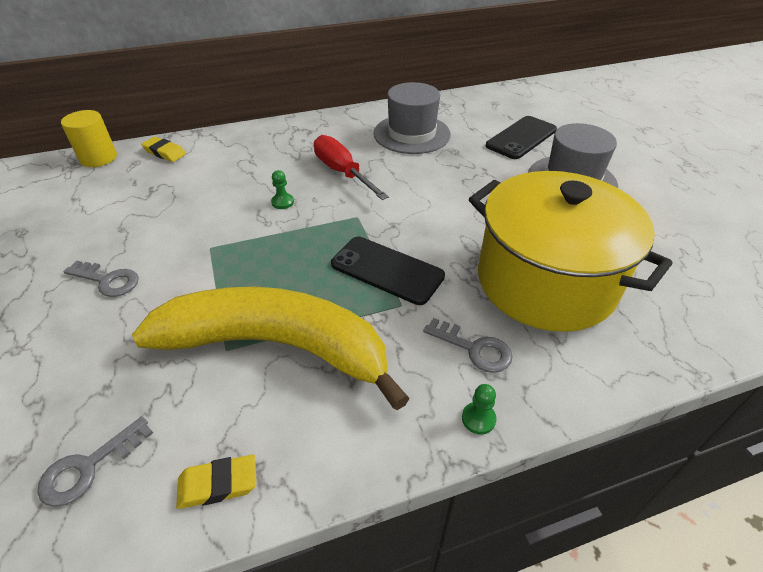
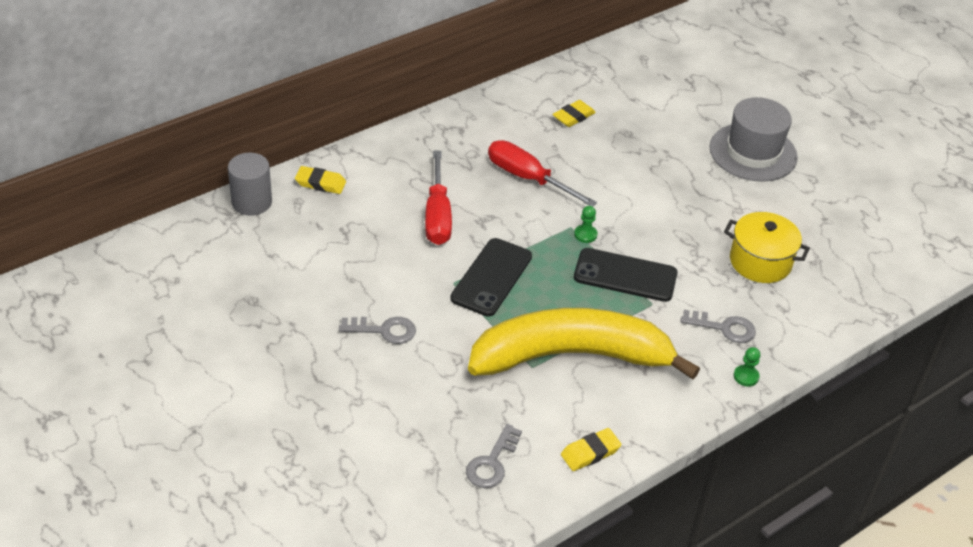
camera: 20 degrees left, 0 degrees up
yellow cylinder [61,110,117,167] -> grey cylinder [228,153,272,216]
green pawn [271,170,294,209] -> green pawn moved to [574,206,598,243]
grey hat [373,82,451,154] -> yellow eraser [552,100,596,127]
yellow pot [469,171,672,332] -> yellow pot [724,212,810,283], size x0.52
black phone [486,116,557,159] -> black phone moved to [450,238,532,317]
none -> red screwdriver [425,151,452,245]

